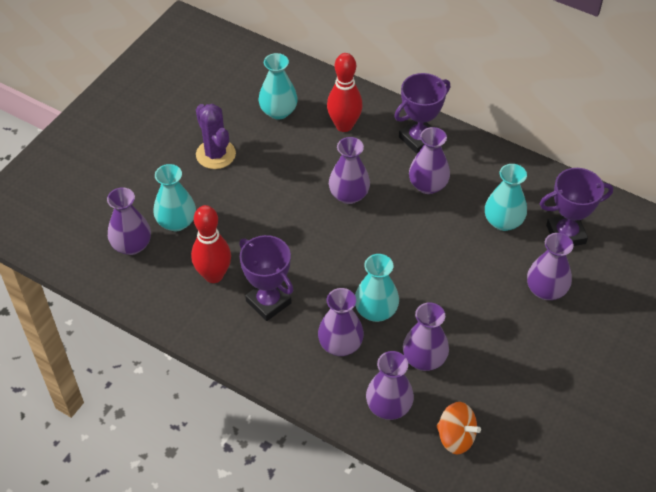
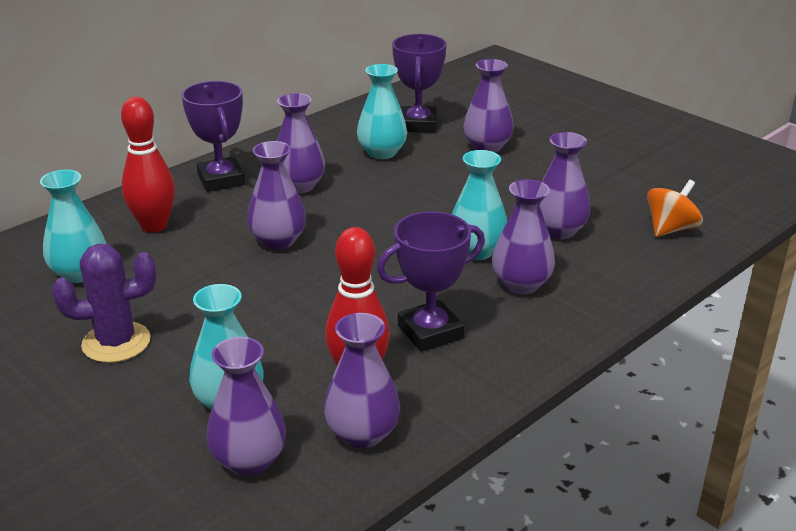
camera: 75 degrees left, 20 degrees down
purple vase [366,351,414,420] -> purple vase moved to [324,313,400,448]

